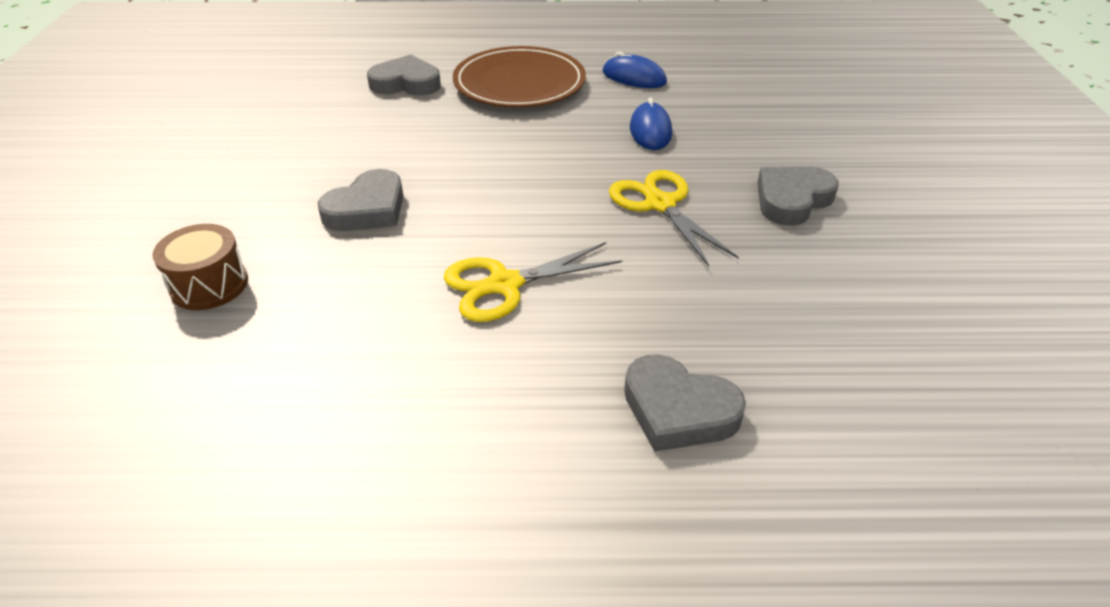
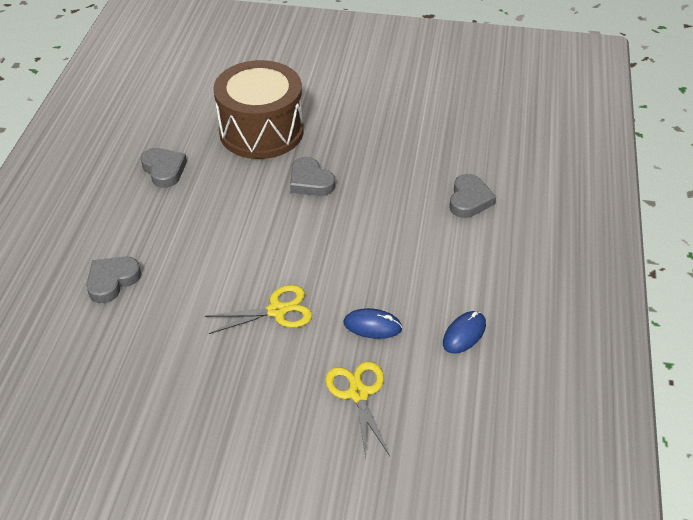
camera: 100 degrees right, 5 degrees up
brown drum [153,224,248,310] -> brown drum [213,60,304,159], size x2.36
yellow scissors [443,242,622,322] -> yellow scissors moved to [325,361,390,458]
brown plate [453,46,586,108] -> none
grey heart [757,166,839,226] -> grey heart moved to [141,148,187,188]

